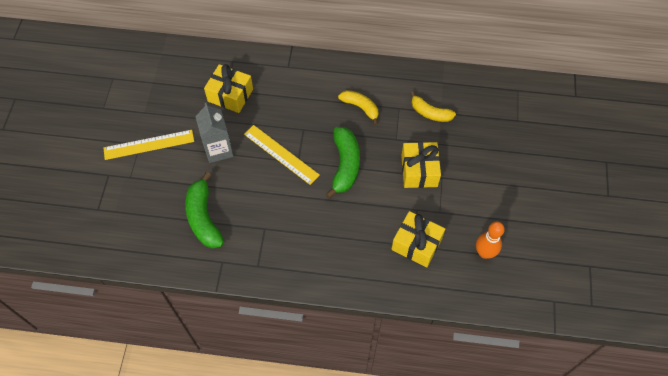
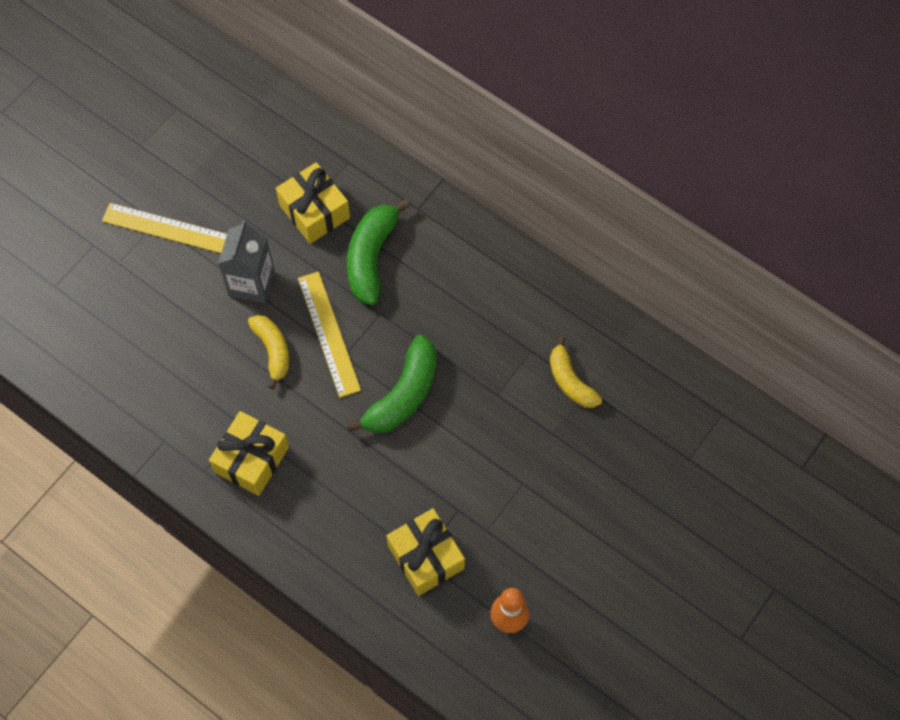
camera: 30 degrees right, 5 degrees up
green banana [185,172,224,248] -> green banana moved to [347,199,410,305]
yellow banana [338,90,378,125] -> yellow banana moved to [248,315,289,389]
yellow gift [401,142,441,188] -> yellow gift moved to [209,411,289,496]

